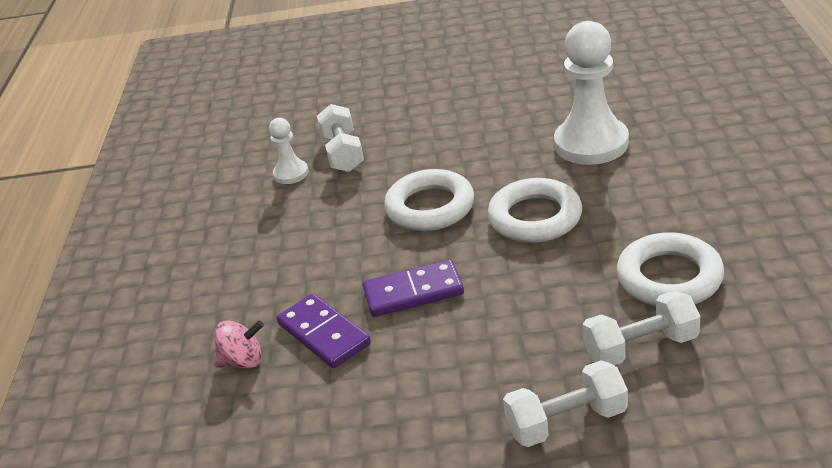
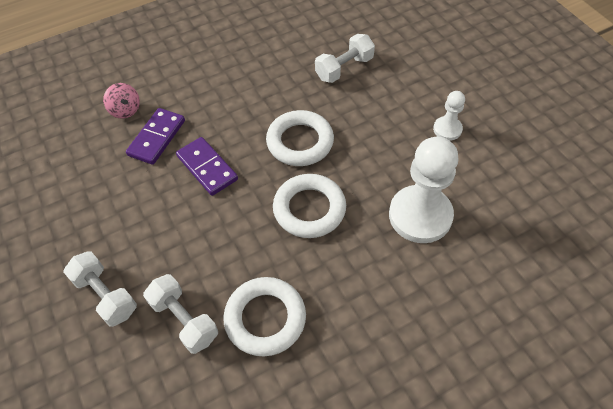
camera: 60 degrees right, 20 degrees up
white pawn [269,118,309,184] -> white pawn moved to [433,91,465,141]

